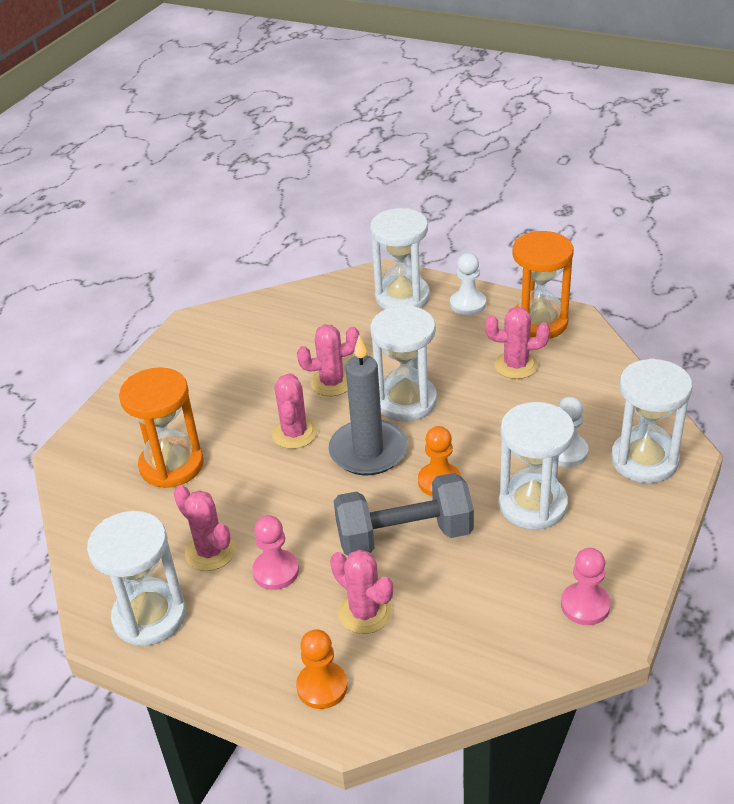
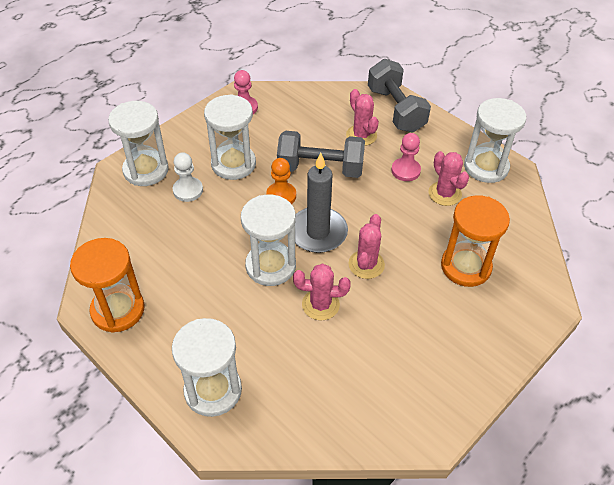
camera: 165 degrees left, 10 degrees up
orange pawn [296,629,348,709] -> grey dumbbell [368,59,431,133]
white pawn [450,253,486,315] -> none
pink cactus [485,307,550,379] -> none

